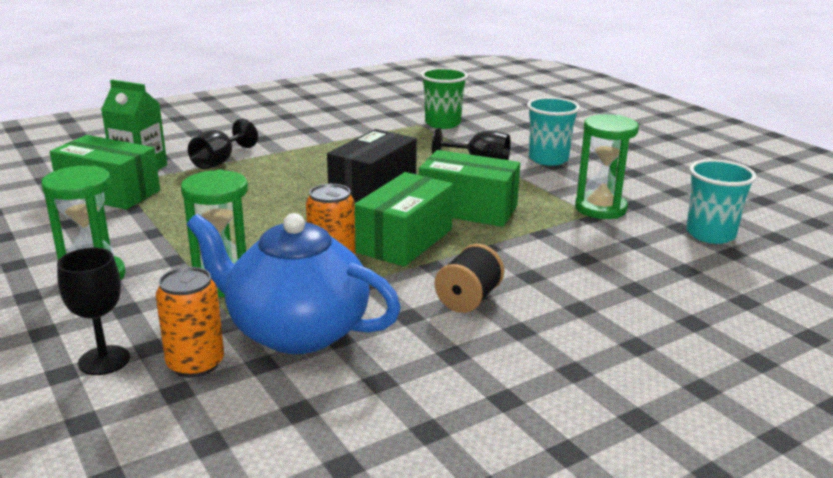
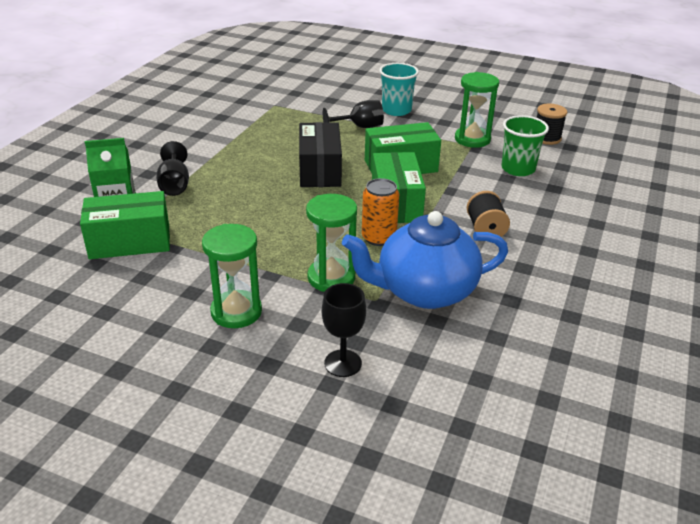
camera: 35 degrees left, 10 degrees up
orange can [156,267,224,378] -> none
green cup [421,68,468,129] -> green cup moved to [501,115,549,176]
turquoise cup [686,159,757,244] -> black spool [537,104,567,145]

